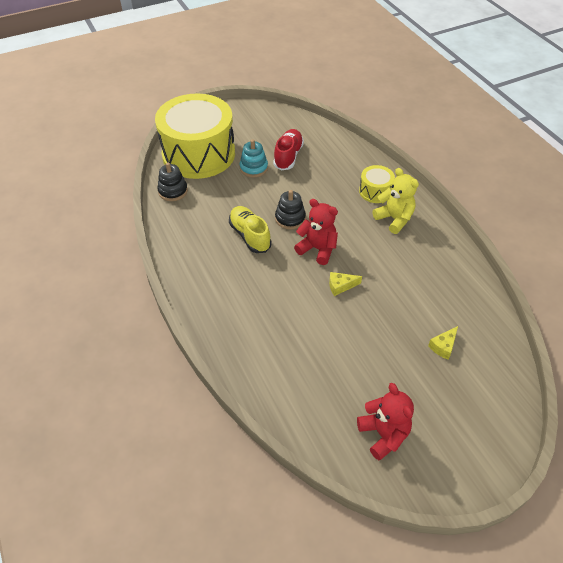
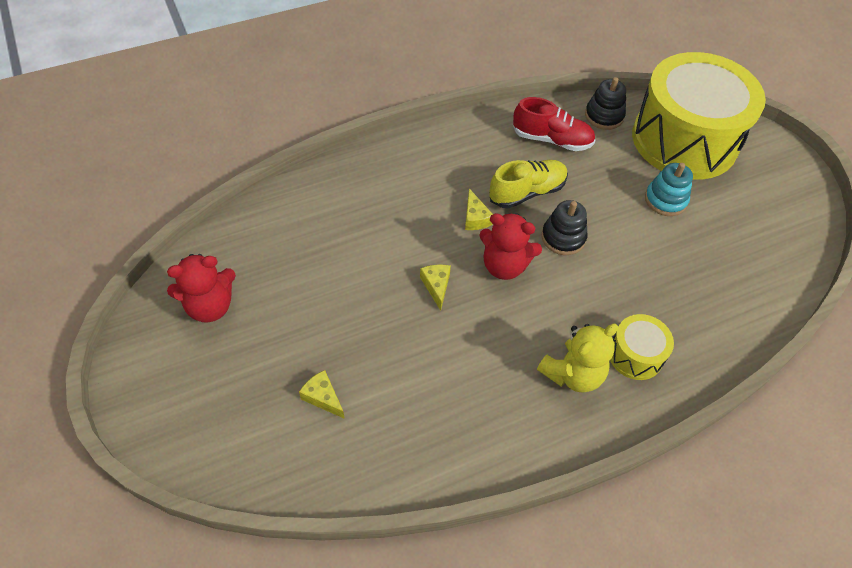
camera: 90 degrees right, 5 degrees up
red shoe [273,129,304,171] -> red shoe moved to [513,97,595,151]
red teddy bear [294,199,338,265] -> red teddy bear turned 75 degrees clockwise [479,213,542,280]
none -> yellow cheese [465,189,493,230]

